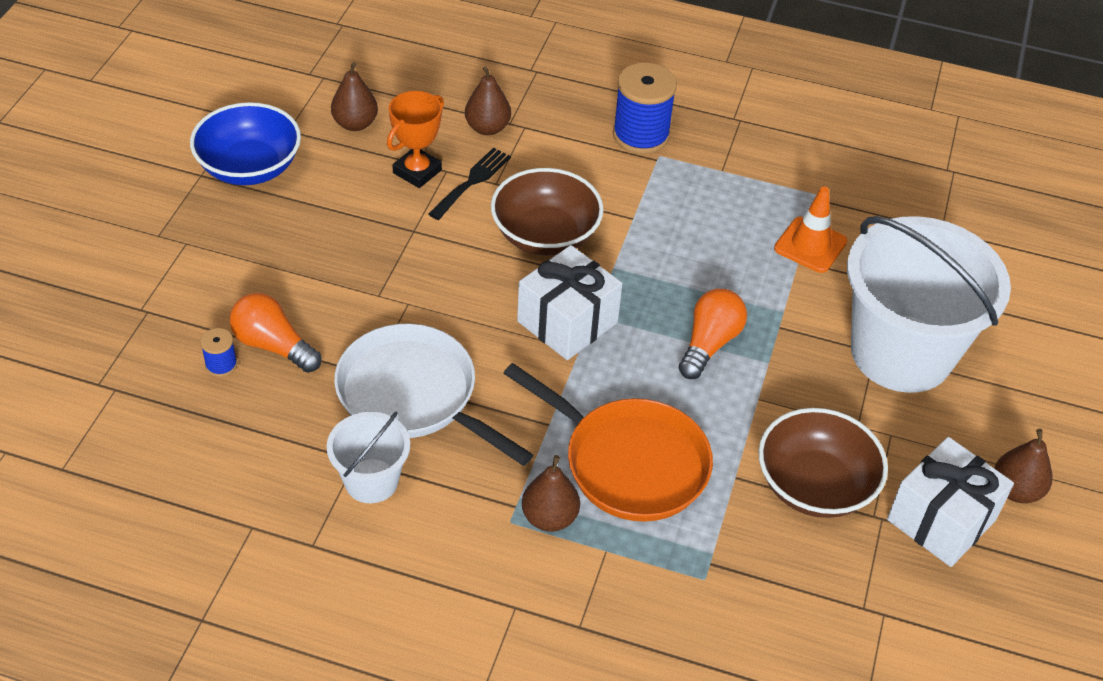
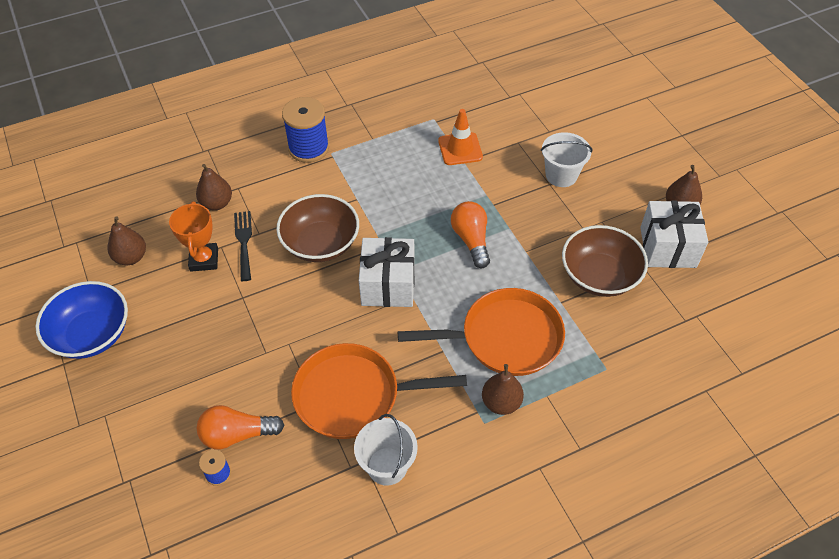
camera: 40 degrees left, 5 degrees up
white pan [334,323,533,466] -> orange pan [291,343,467,439]
white bucket [847,216,1011,393] -> white bucket [541,132,593,187], size x0.48

